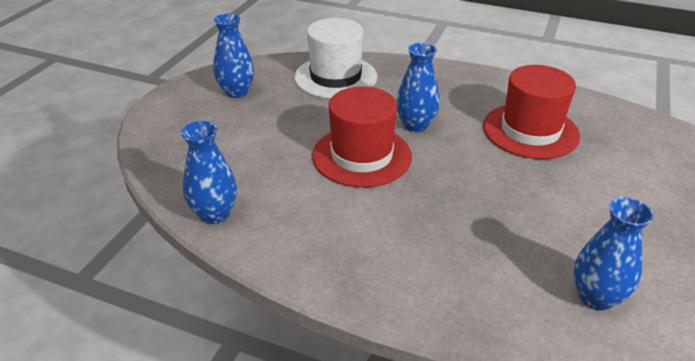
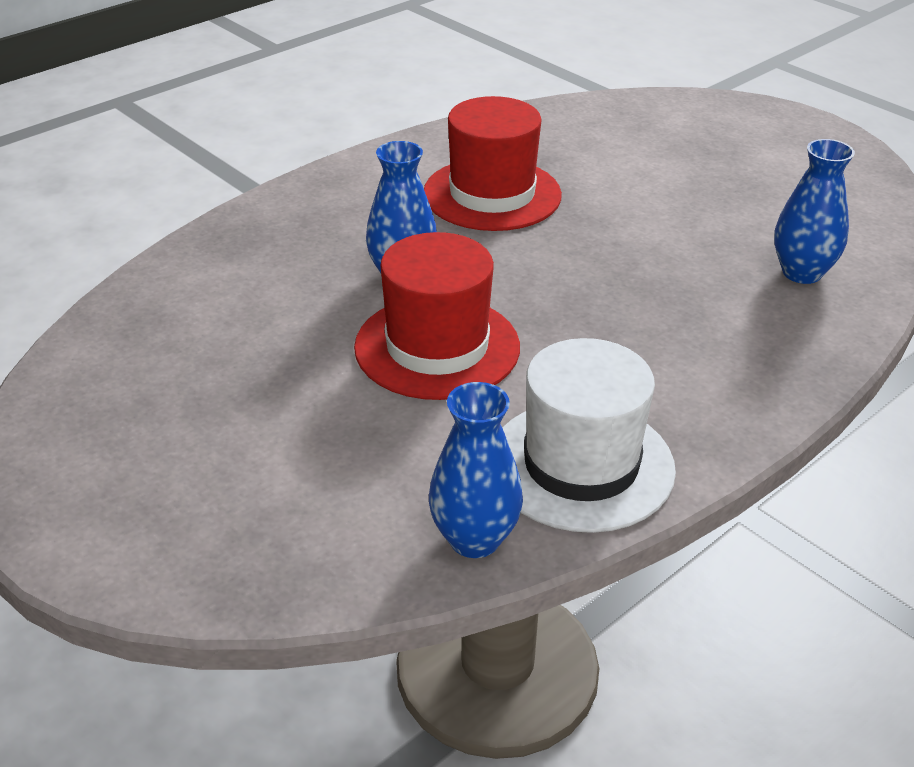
camera: 65 degrees left, 0 degrees up
blue vase [213,13,254,98] -> none
white hat [294,18,377,99] -> white hat moved to [502,338,676,533]

